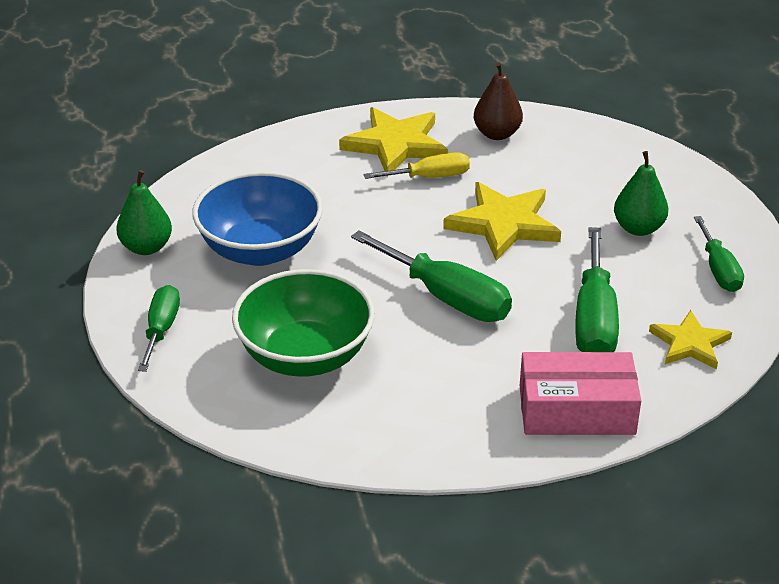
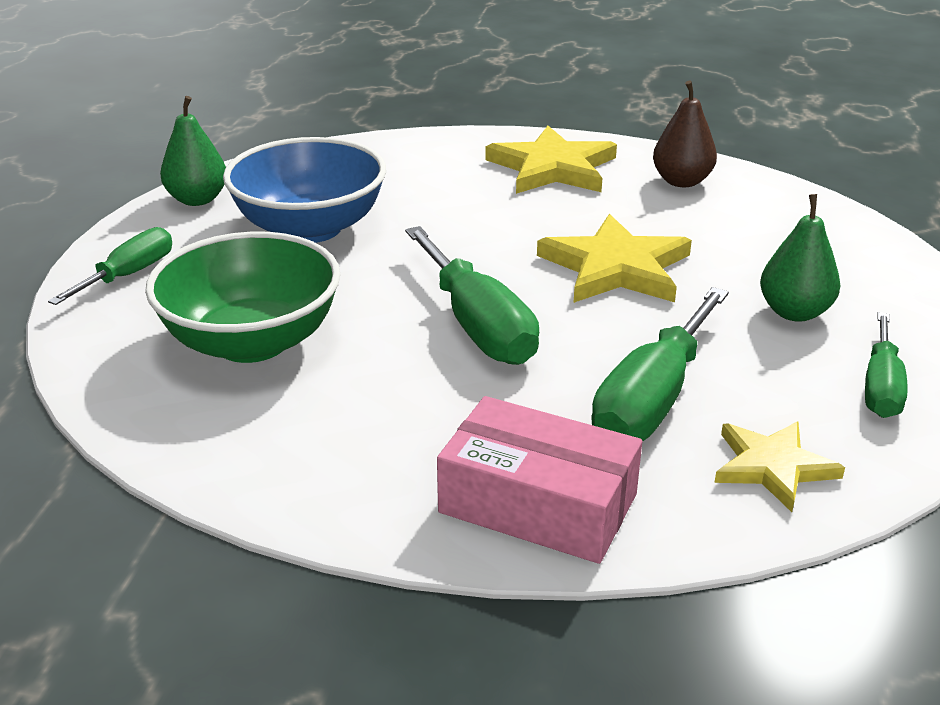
camera: 25 degrees right, 5 degrees down
yellow screwdriver [363,152,470,179] -> none

